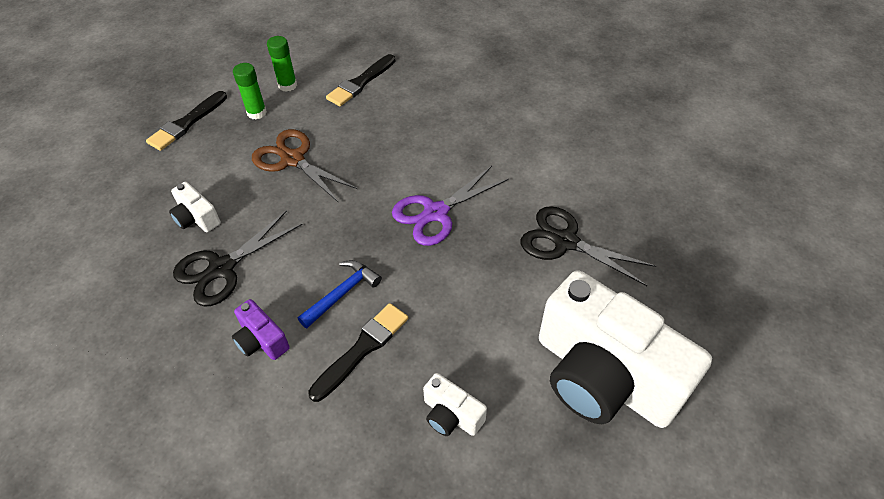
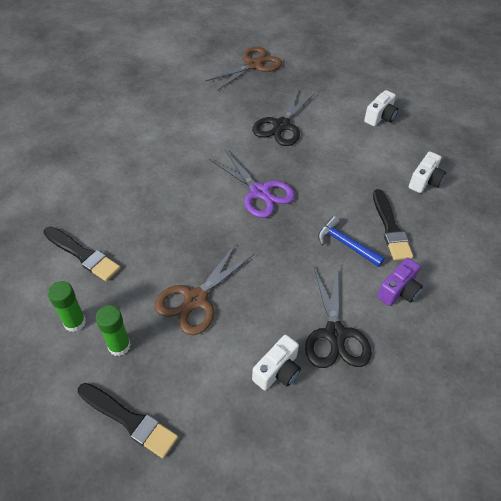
camera: 95 degrees left, 0 degrees up
black scissors [173,210,303,307] -> black scissors turned 45 degrees clockwise [305,266,372,368]
black brush [308,303,408,402] -> black brush turned 135 degrees counterclockwise [373,189,413,260]
white camera [539,270,712,428] -> white camera [364,90,398,126], size x0.41
none -> brown scissors [205,47,282,91]

